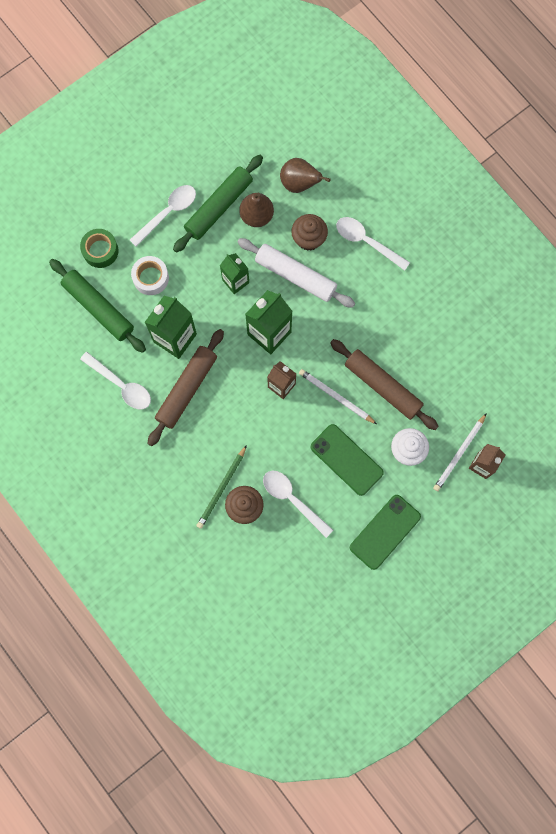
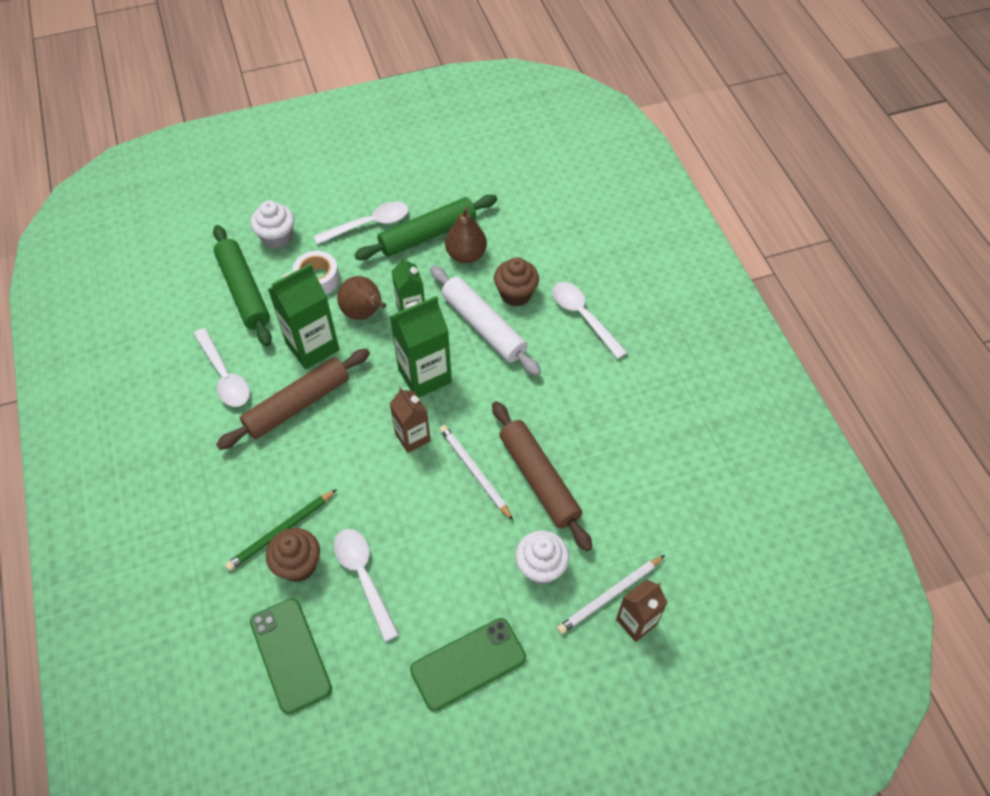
camera: 20 degrees right, 20 degrees down
green tape [80,229,118,268] -> white cupcake [251,200,294,249]
brown pear [280,158,331,193] -> brown pear moved to [337,276,386,320]
green phone [311,424,384,496] -> green phone moved to [250,598,332,714]

